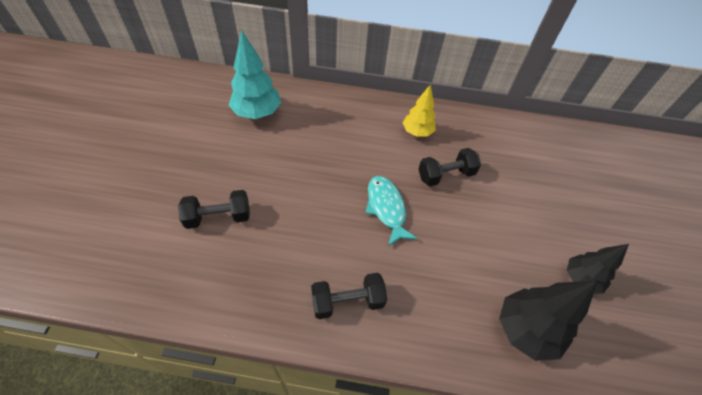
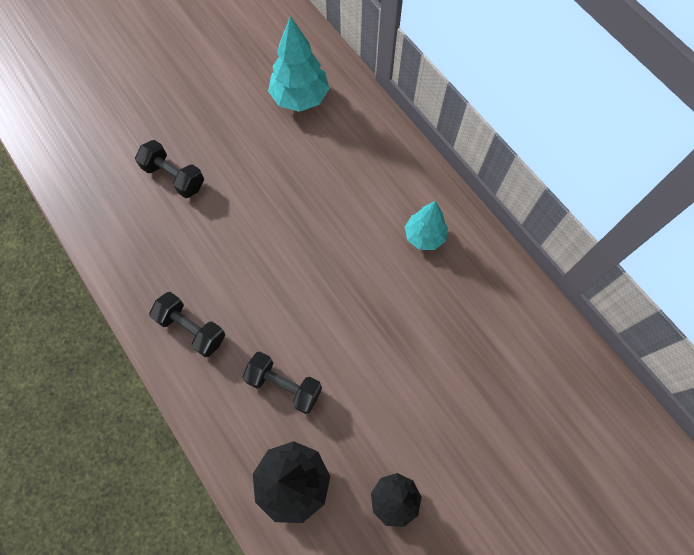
camera: 50 degrees right, 15 degrees up
turquoise fish [366,176,418,246] -> none
yellow tree [403,84,436,137] -> turquoise tree [405,201,448,250]
black dumbbell [419,148,481,186] -> black dumbbell moved to [242,352,322,414]

